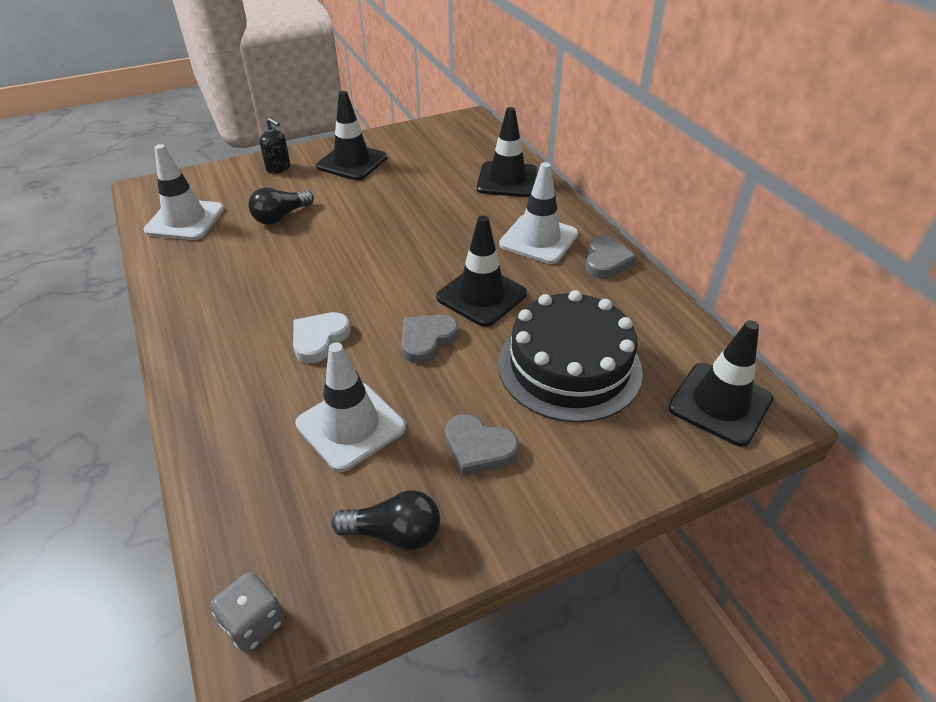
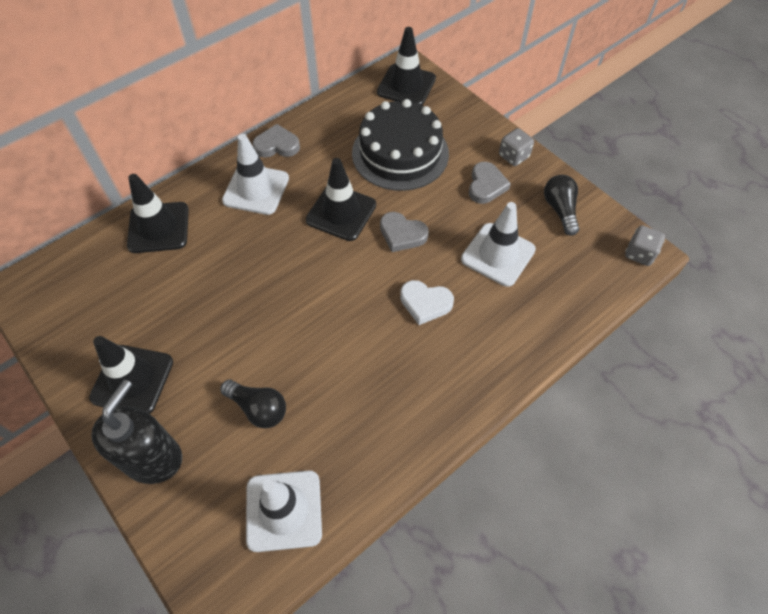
camera: 105 degrees left, 15 degrees up
black soap dispenser [259,118,290,174] -> black soap dispenser [91,380,182,484], size x1.88
none -> grey dice [499,128,534,166]

